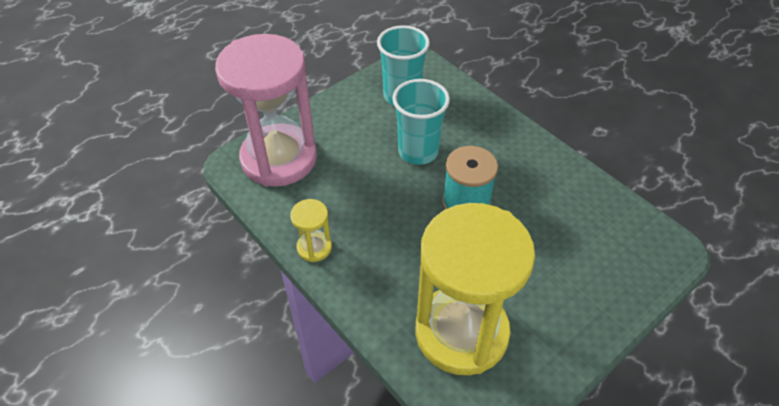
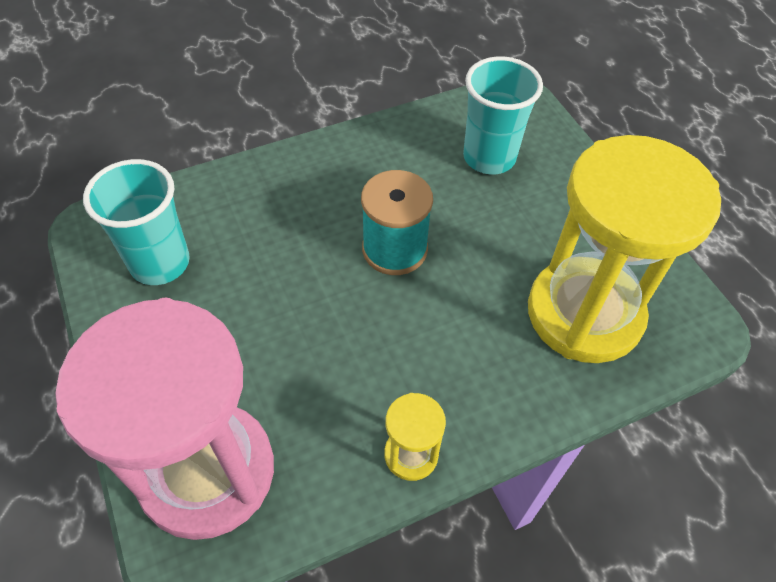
camera: 75 degrees left, 5 degrees up
turquoise cup [392,79,450,165] -> turquoise cup moved to [463,56,543,174]

